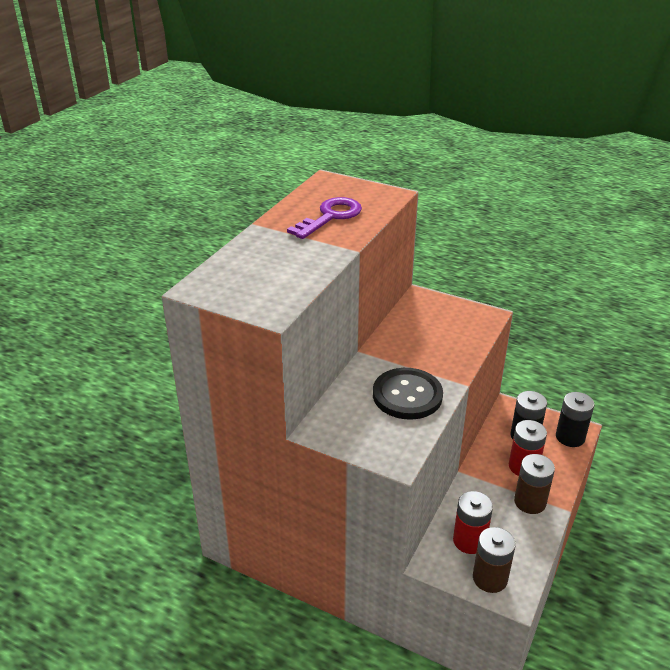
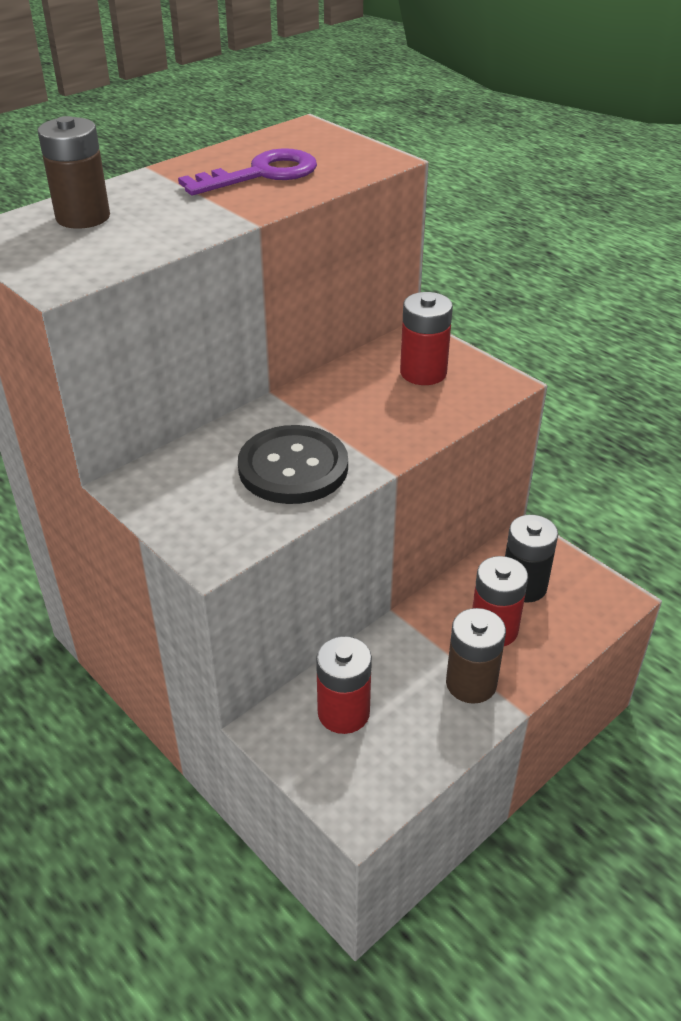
camera: 20 degrees right, 5 degrees up
brown battery [473,527,516,593] -> brown battery moved to [38,116,110,229]
black battery [556,392,594,447] -> none
none -> red battery [400,292,453,385]

